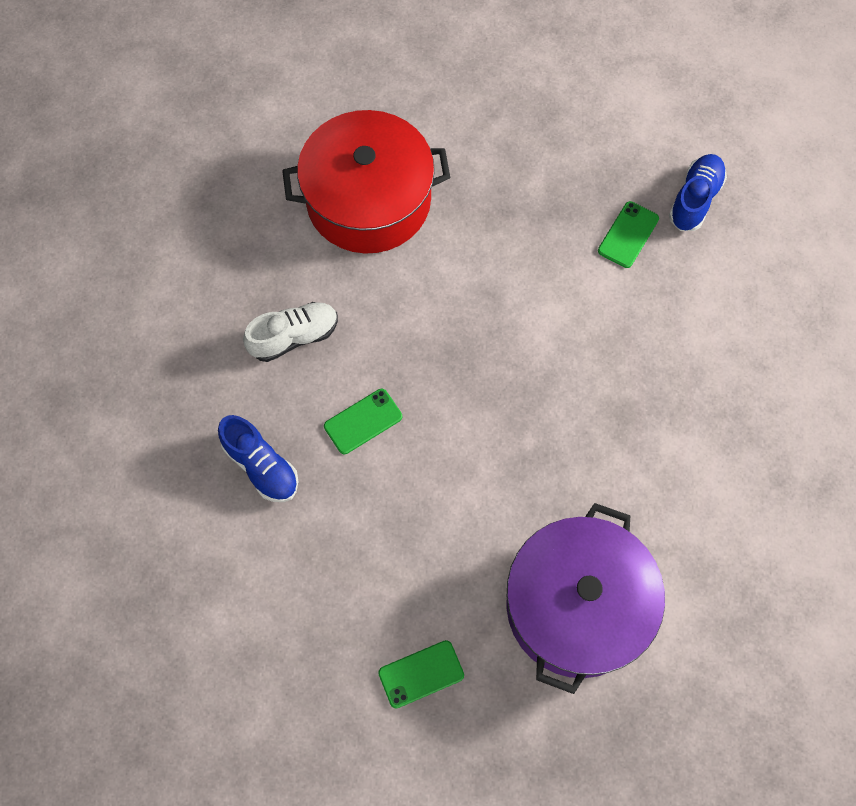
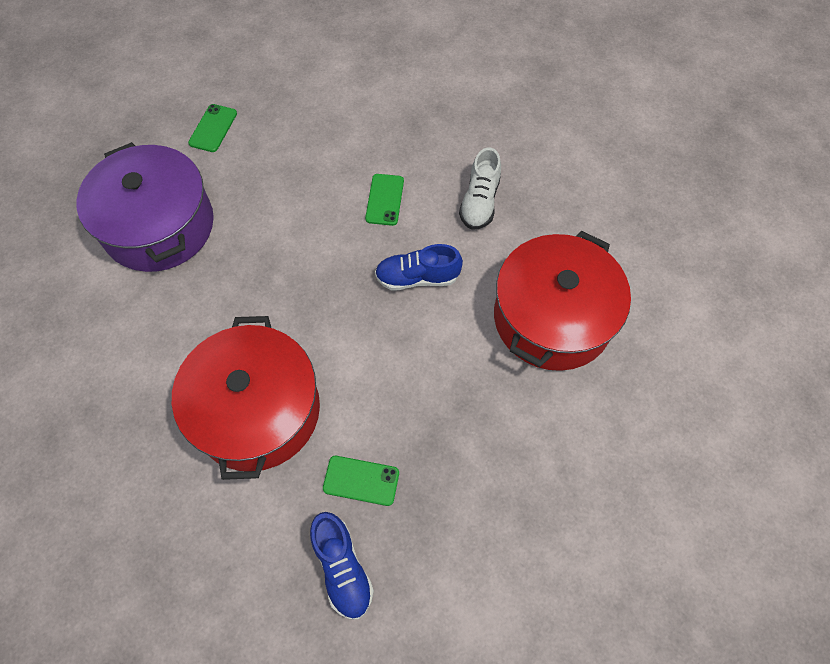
camera: 130 degrees right, 5 degrees down
blue shoe [218,415,298,502] -> blue shoe moved to [375,244,463,290]
green phone [598,201,659,268] -> green phone turned 60 degrees counterclockwise [323,456,399,506]
none -> red pot [172,316,320,480]

